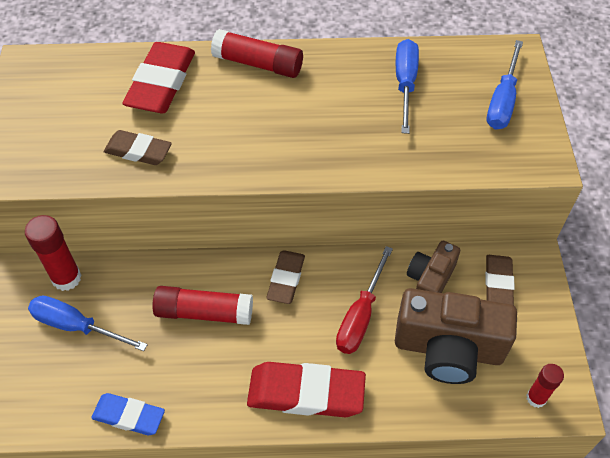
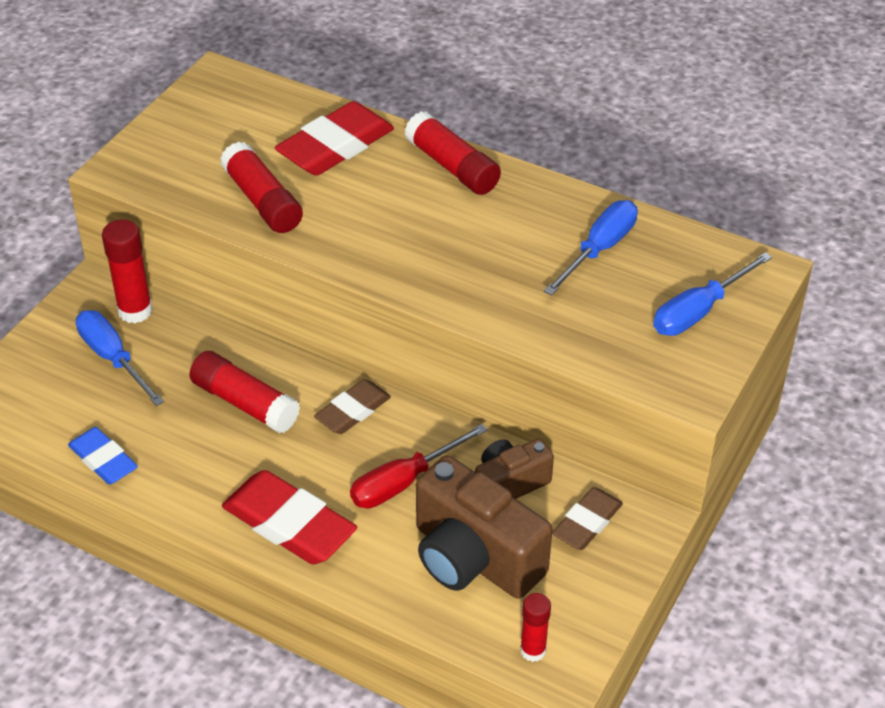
camera: 30 degrees right, 10 degrees down
brown eraser [104,130,172,165] -> red glue stick [220,142,303,233]

